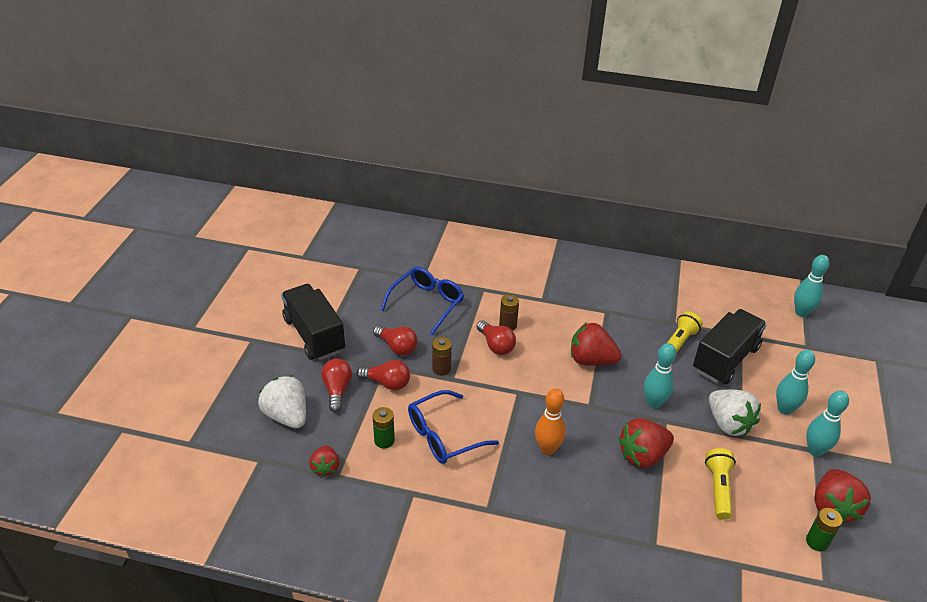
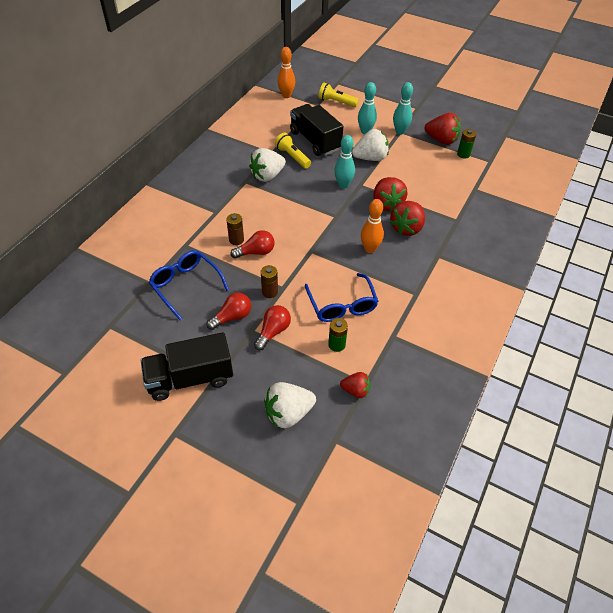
camera: 75 degrees left, 10 degrees up
red light bulb [321,358,352,412] -> none
red strawberry [571,322,622,366] -> red strawberry moved to [390,201,425,236]
yellow flashlight [705,448,736,520] -> yellow flashlight moved to [319,83,359,107]
turquoise bowling pin [794,255,830,317] -> orange bowling pin [278,47,295,98]
none -> white strawberry [249,148,286,182]

